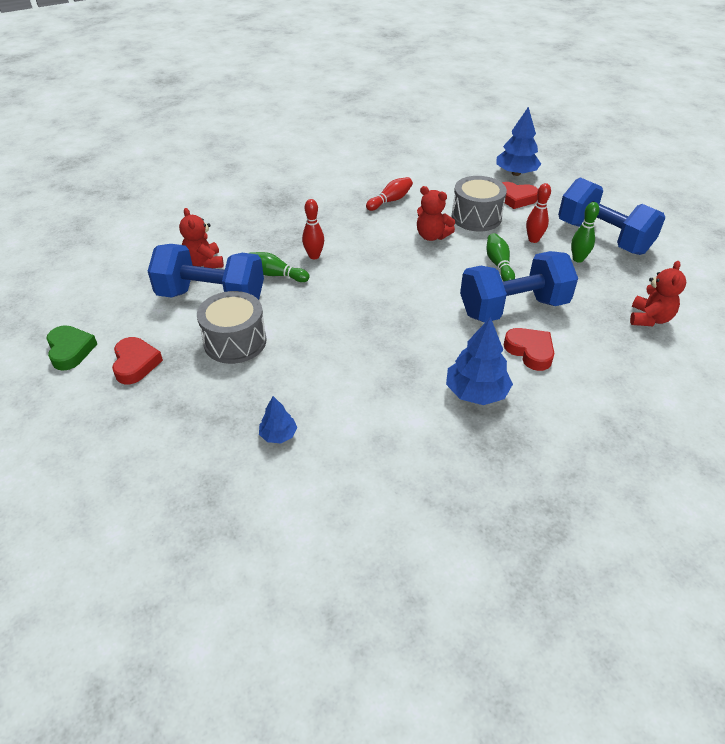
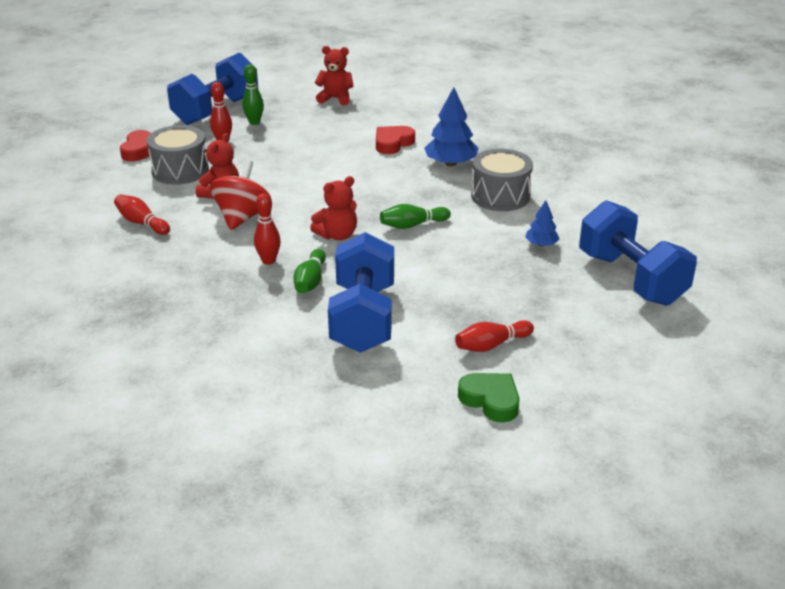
camera: 100 degrees left, 10 degrees down
green heart [46,325,97,371] -> green heart turned 75 degrees clockwise [458,373,520,423]
red heart [112,337,163,384] -> red bowling pin [455,320,534,352]
red teddy bear [179,208,224,268] -> red teddy bear moved to [310,176,357,240]
grey drum [197,291,267,364] -> grey drum moved to [471,149,533,211]
blue dumbbell [460,251,578,323] -> blue dumbbell moved to [579,200,697,306]
green bowling pin [487,233,515,281] -> green bowling pin moved to [380,204,451,229]
blue tree [497,107,541,176] -> none
none -> red spinning top [210,160,272,230]

